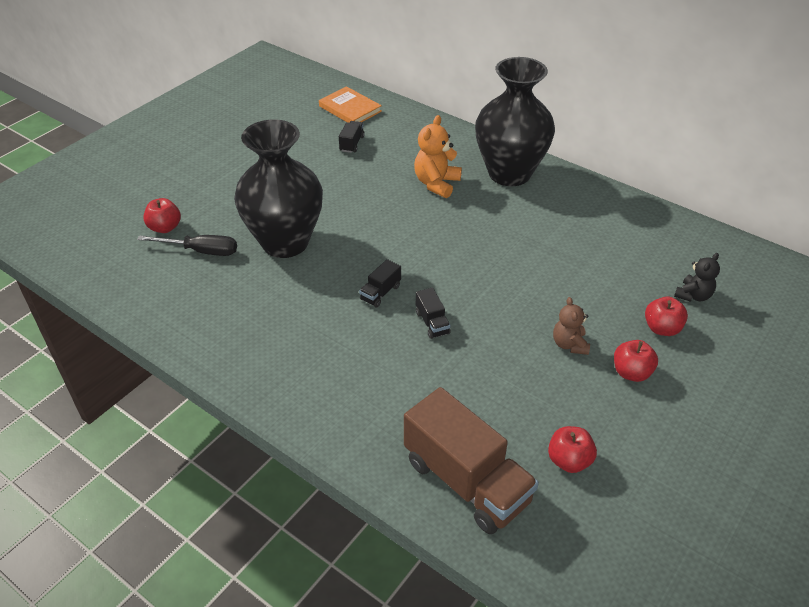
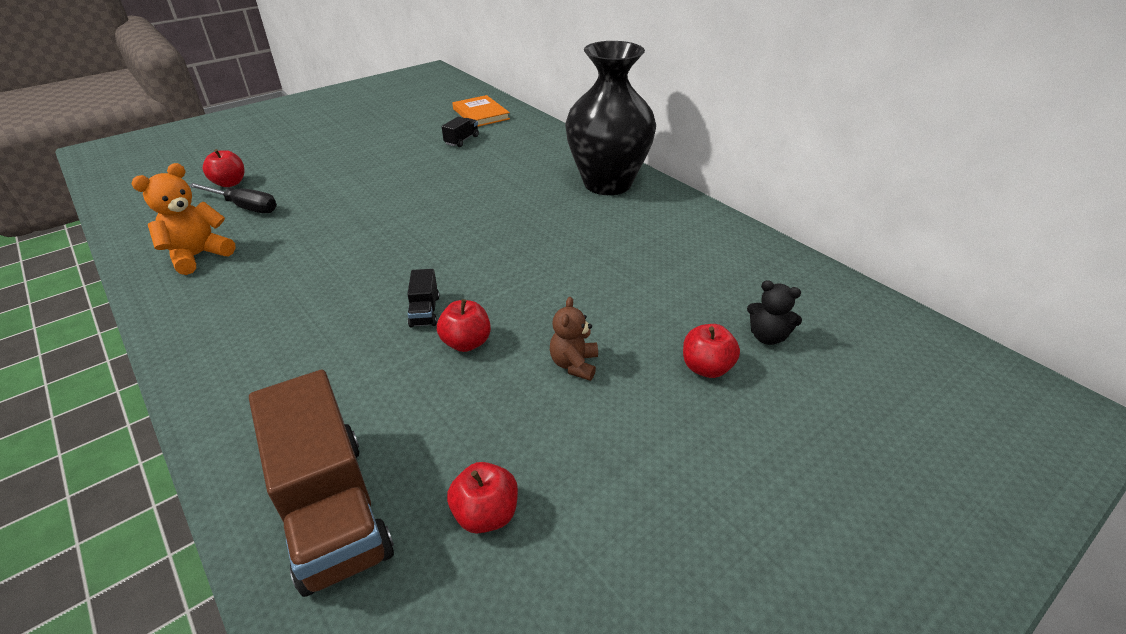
camera: 15 degrees right, 5 degrees down
black vase [234,119,323,258] -> none
black truck [359,259,401,307] -> none
orange teddy bear [414,115,462,198] -> orange teddy bear moved to [131,163,236,275]
red apple [614,340,658,382] -> red apple moved to [437,299,491,352]
black teddy bear [674,253,720,302] -> black teddy bear turned 60 degrees clockwise [747,280,802,345]

